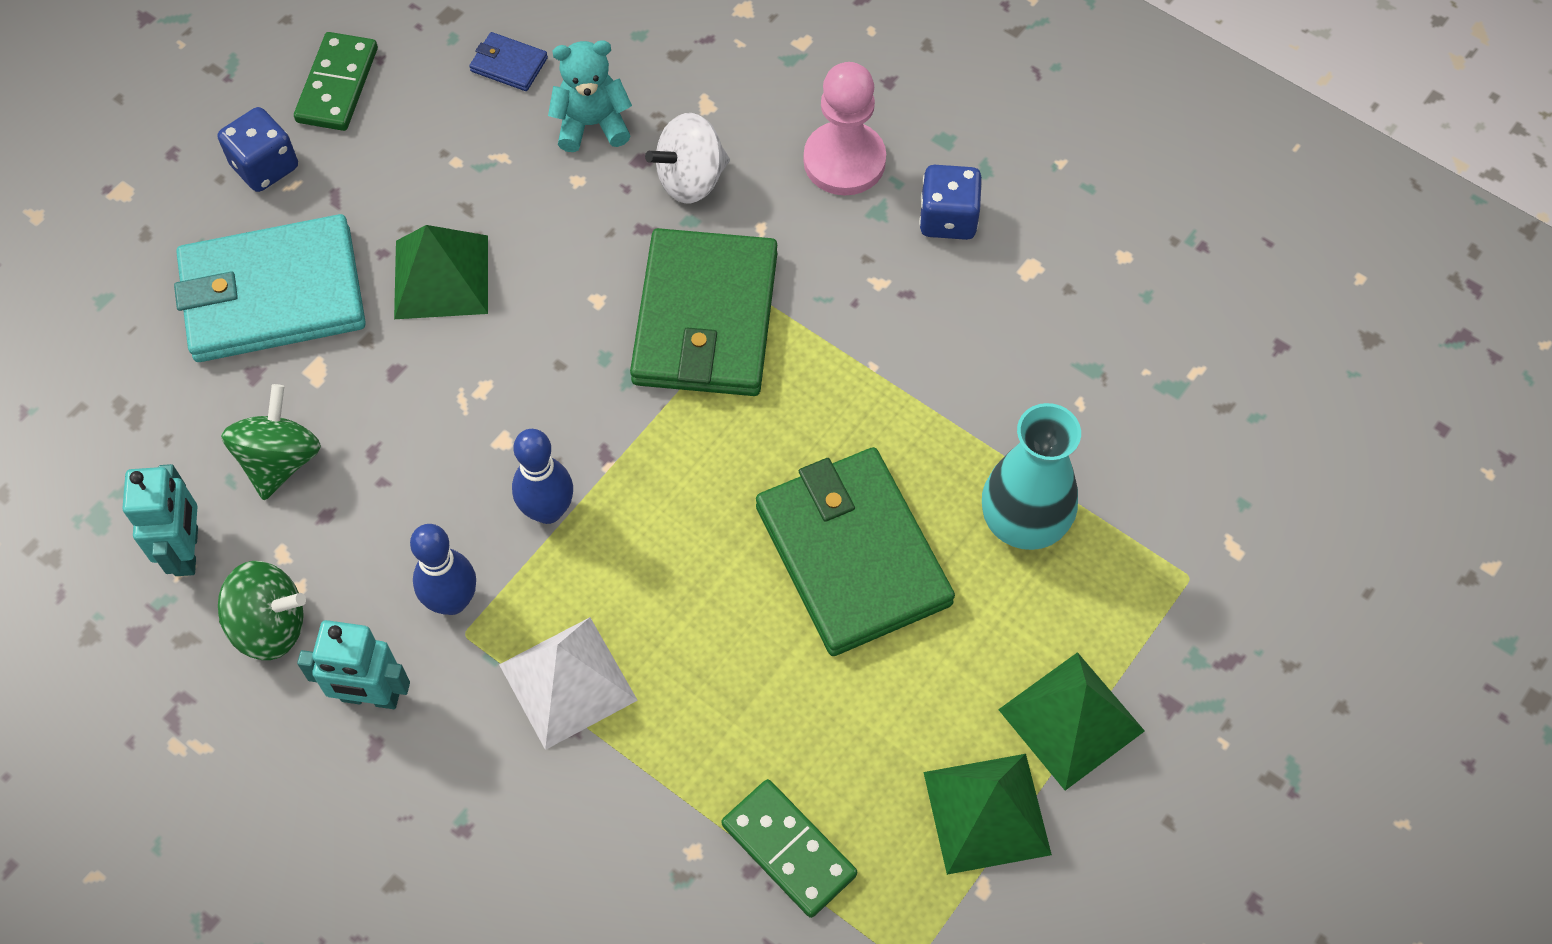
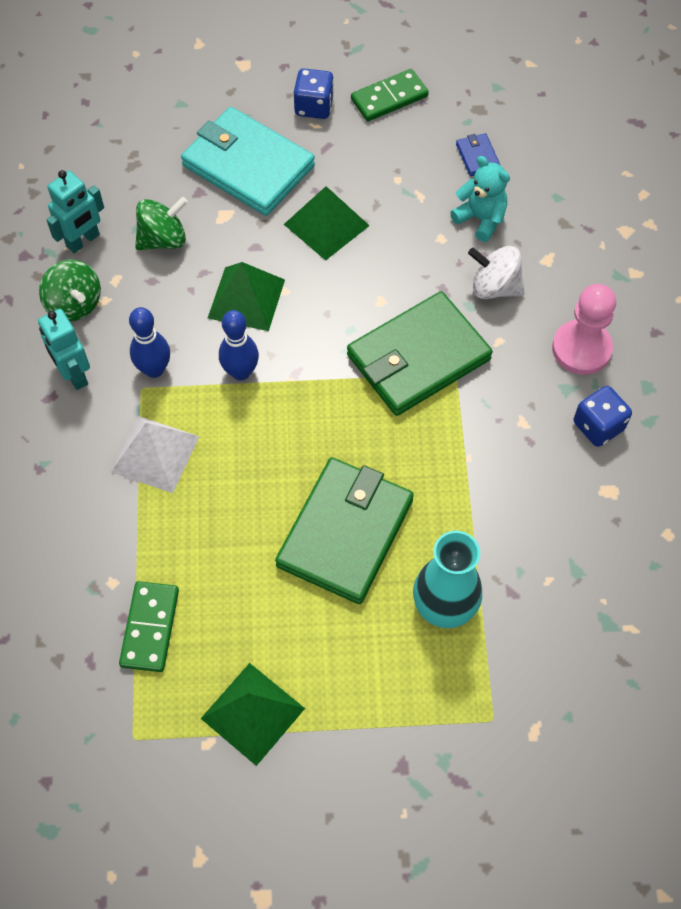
camera: 50 degrees right, 0 degrees up
green pyramid [998,652,1145,791] -> green pyramid moved to [208,262,285,331]

